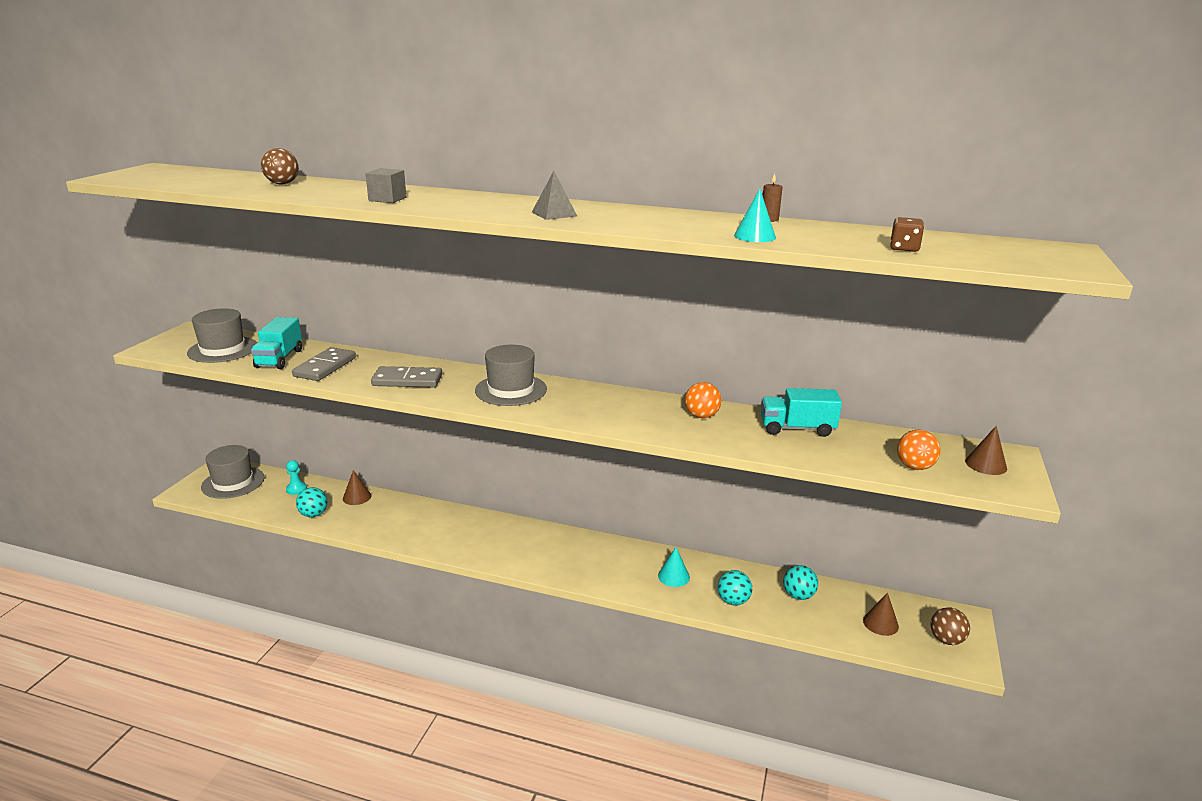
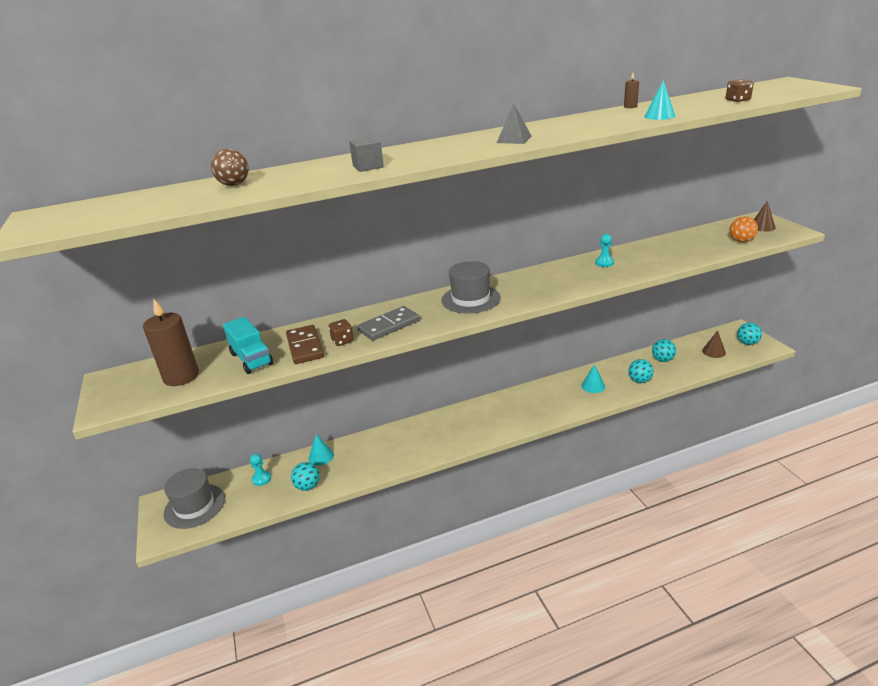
camera: 35 degrees left, 5 degrees up
grey hat [187,308,257,363] -> brown candle [143,299,199,386]
grey domino [292,347,356,381] -> brown domino [286,325,324,364]
brown cone [343,470,371,505] -> turquoise cone [309,434,334,466]
orange ball [685,382,721,418] -> turquoise pawn [595,234,614,267]
turquoise truck [761,388,842,437] -> none
brown ball [930,607,970,645] -> turquoise ball [737,323,762,345]
none -> brown dice [329,319,354,346]

